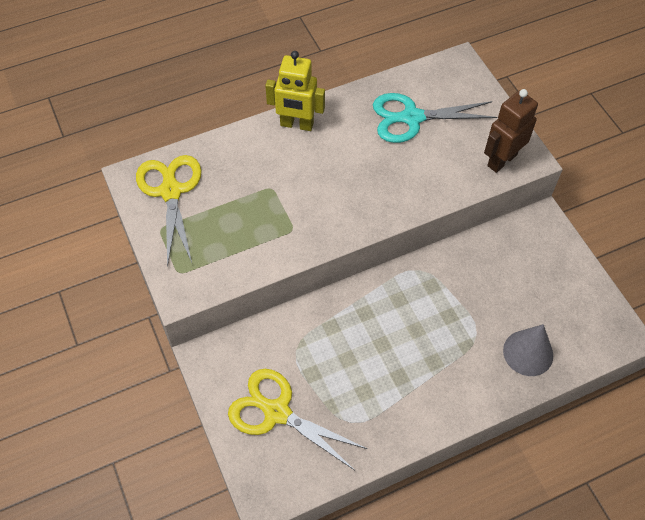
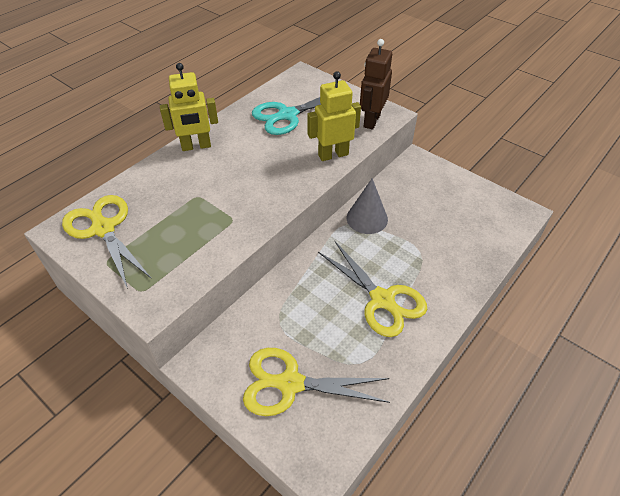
camera: 25 degrees left, 10 degrees down
grey cone [503,324,553,376] -> grey cone moved to [347,178,388,234]
none -> yellow robot [307,71,361,161]
none -> yellow scissors [318,241,427,337]

